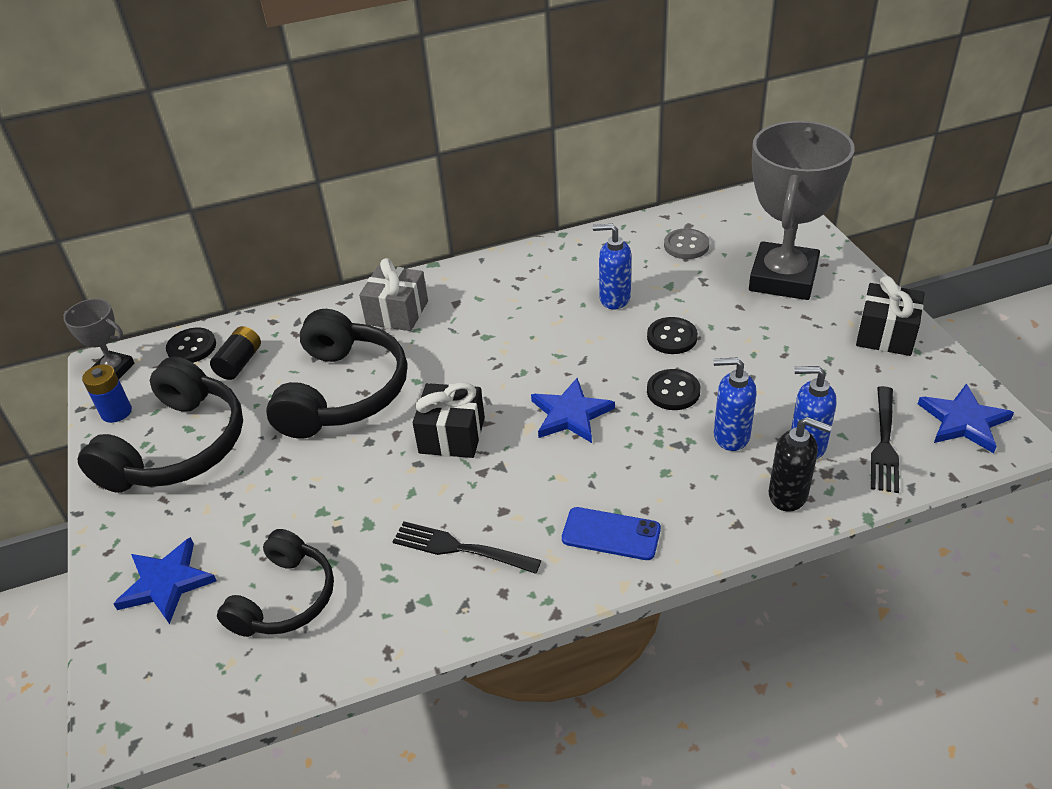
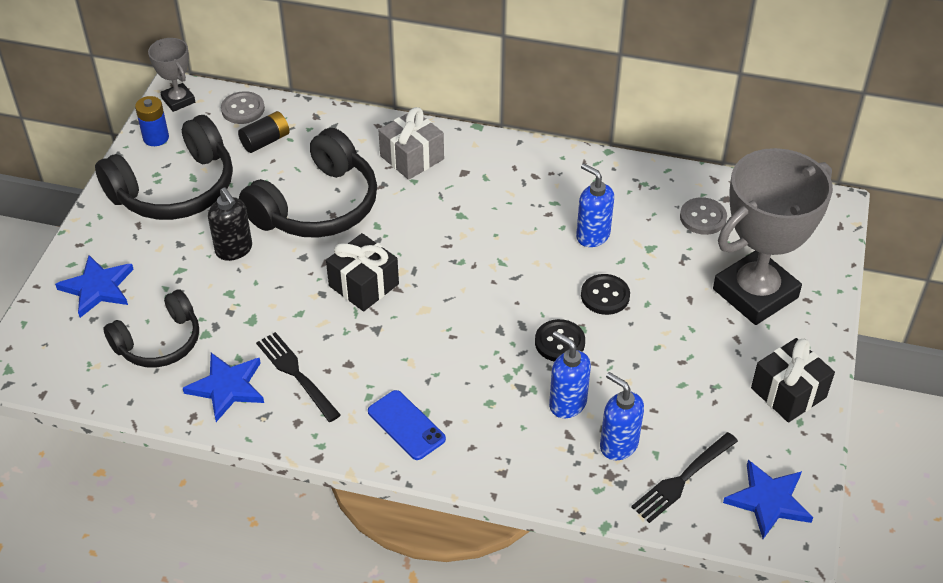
camera: 30 degrees right, 5 degrees up
black button [166,328,216,363] -> grey button [221,91,265,124]
blue star [531,378,615,443] -> blue star moved to [183,353,264,422]
black soap dispenser [769,417,832,512] -> black soap dispenser moved to [208,188,252,261]

